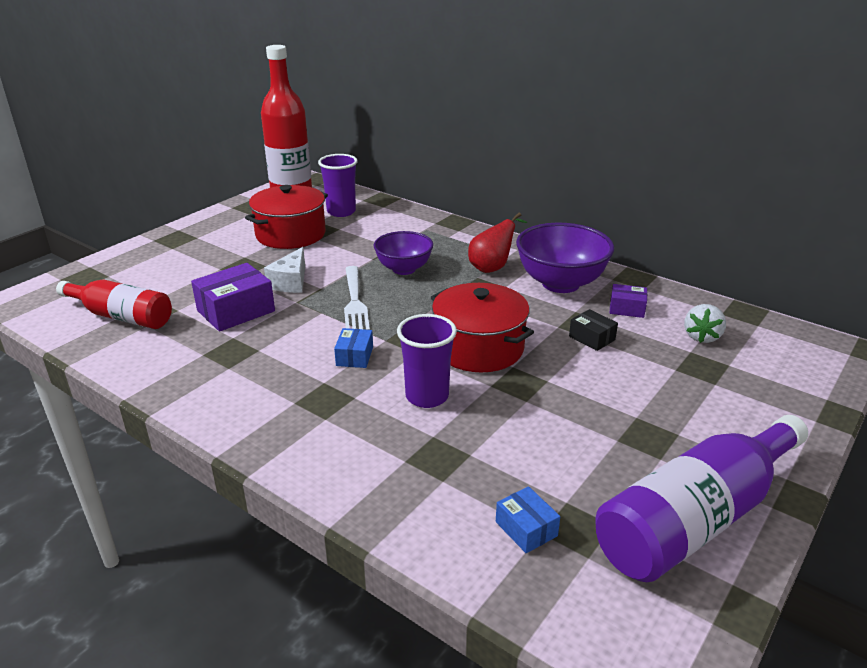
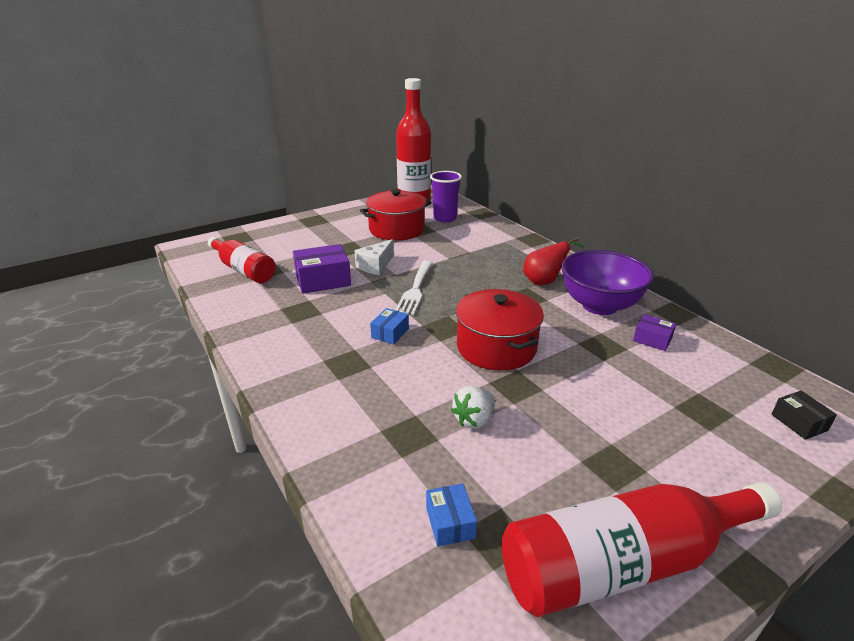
camera: 20 degrees right, 0 degrees up
purple bowl [374,231,433,275] -> none
purple cup [397,314,457,408] -> none
black box [569,309,618,351] -> black box moved to [771,391,837,440]
purple bottle [595,415,808,582] -> red bottle [501,482,782,618]
white strawberry [684,304,726,343] -> white strawberry moved to [451,386,495,429]

